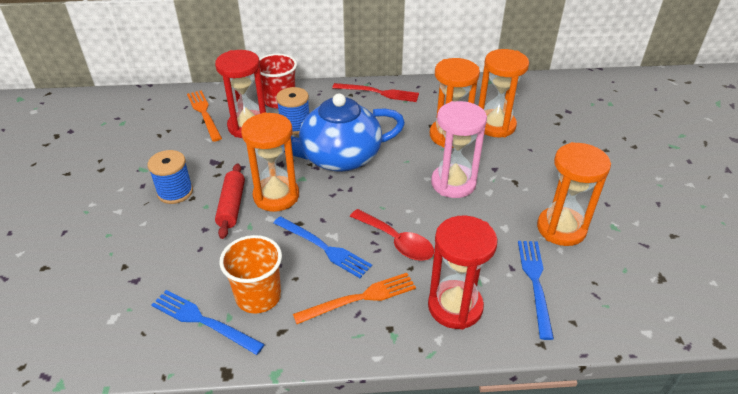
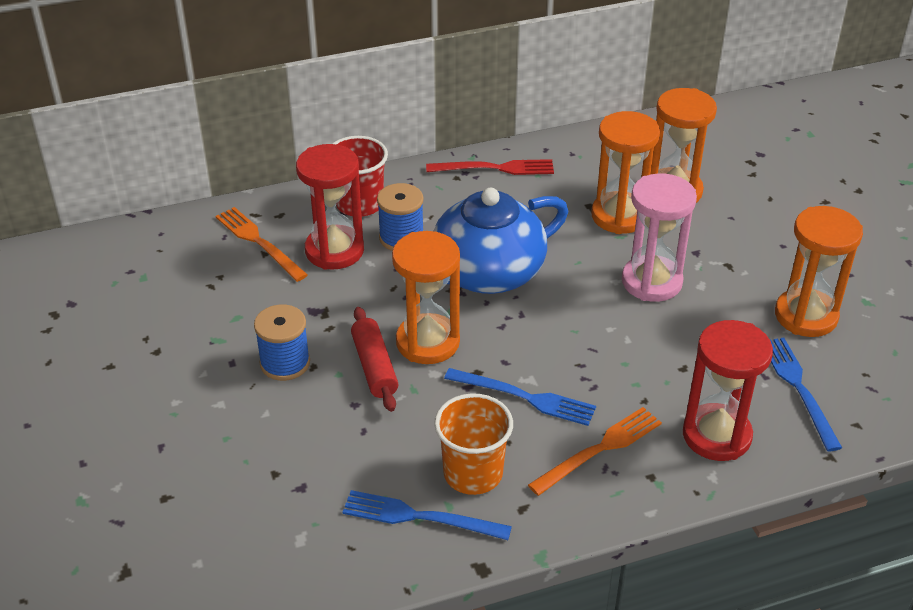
camera: 15 degrees left, 0 degrees up
red spoon [350,209,434,261] -> none

